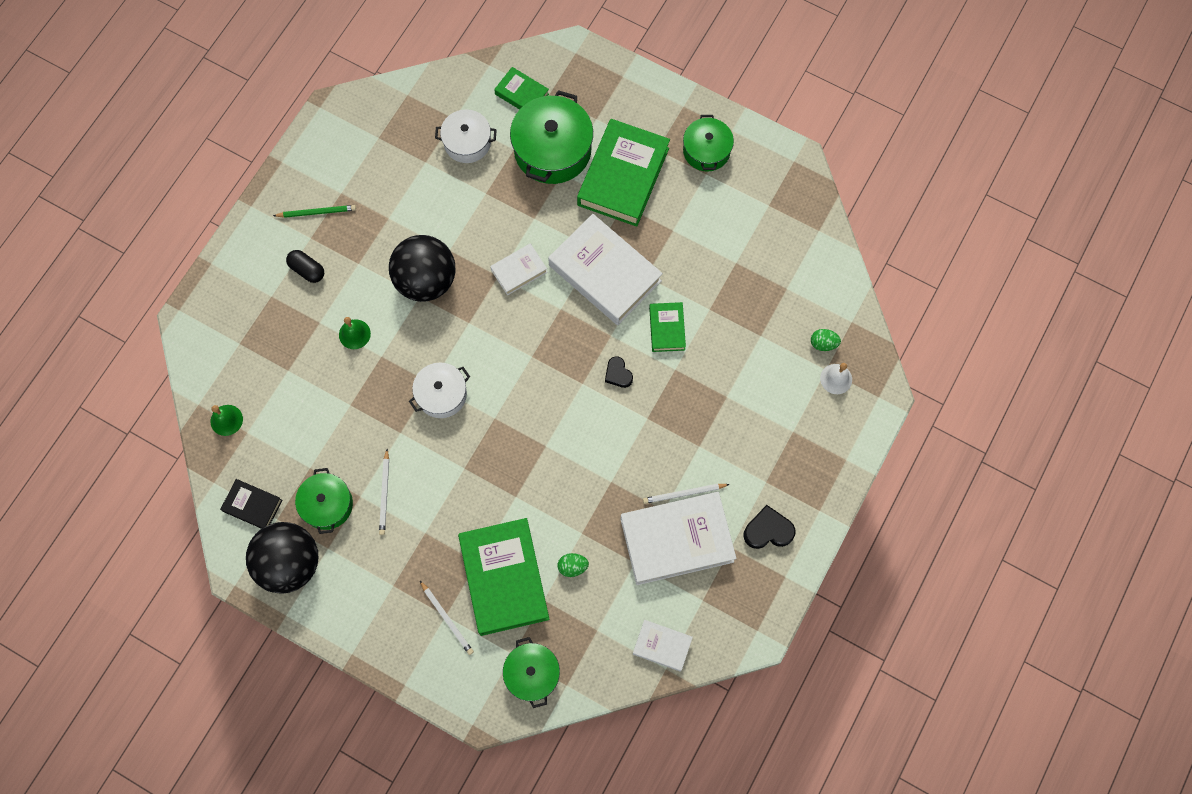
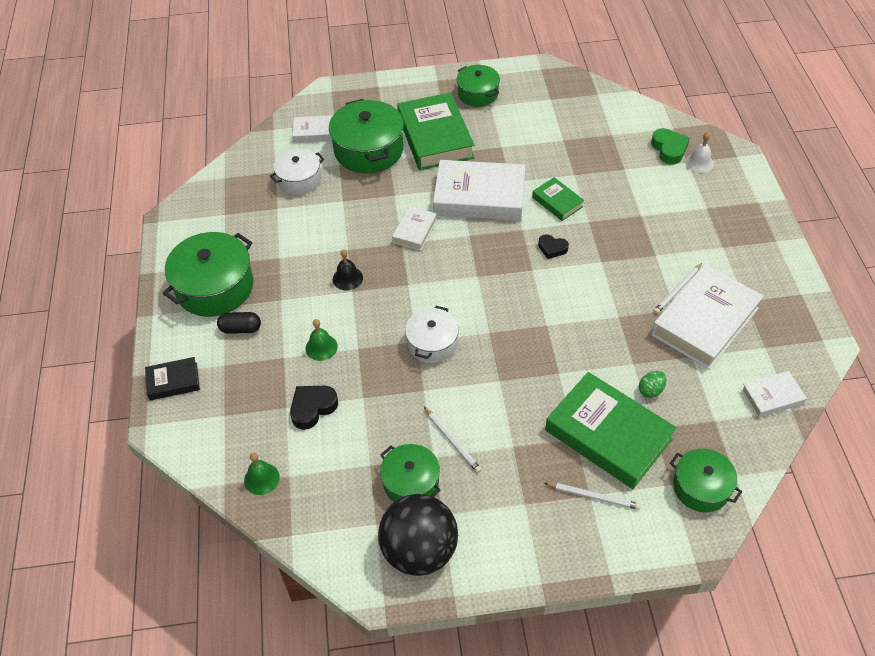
camera: 35 degrees left, 20 degrees down
black book [220,479,282,529] -> black book moved to [145,357,200,400]
green pencil [273,205,356,218] -> green pot [163,232,254,317]
black ball [389,235,455,302] -> black bell [333,249,363,290]
green book [494,67,549,110] -> white book [292,115,333,143]
black heart [743,505,796,549] -> black heart moved to [290,386,338,430]
green egg [811,329,841,351] -> green heart [651,128,690,165]

